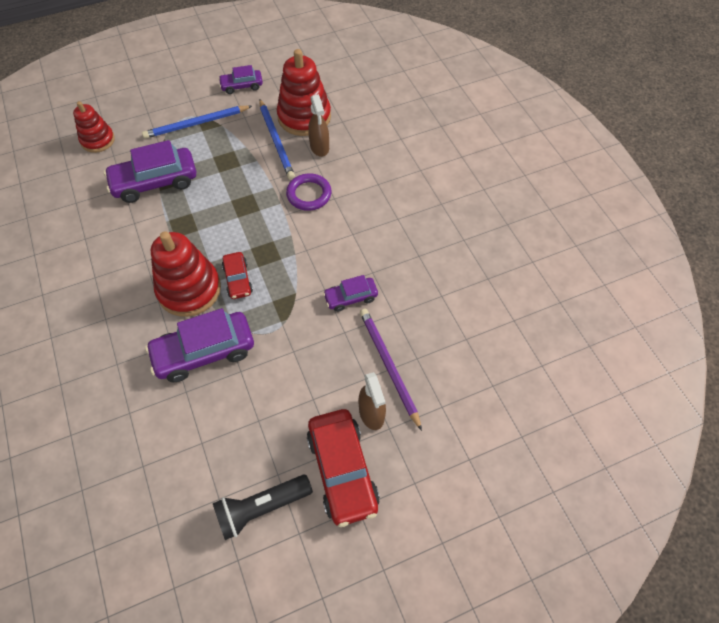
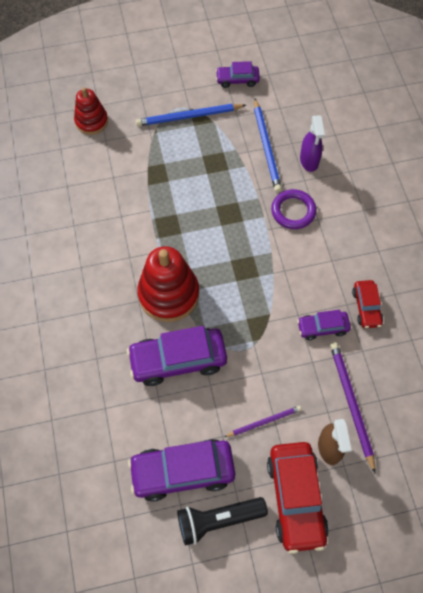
camera: 10 degrees right, 5 degrees up
purple car [104,140,196,203] -> purple car moved to [128,439,235,502]
red car [222,252,253,299] -> red car moved to [352,280,383,328]
red stacking toy [277,49,331,136] -> none
brown spray bottle [308,94,329,157] -> purple spray bottle [300,115,325,172]
none -> purple pencil [224,406,302,437]

